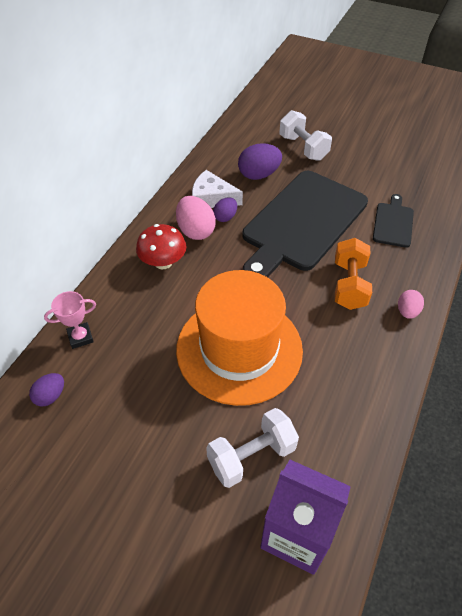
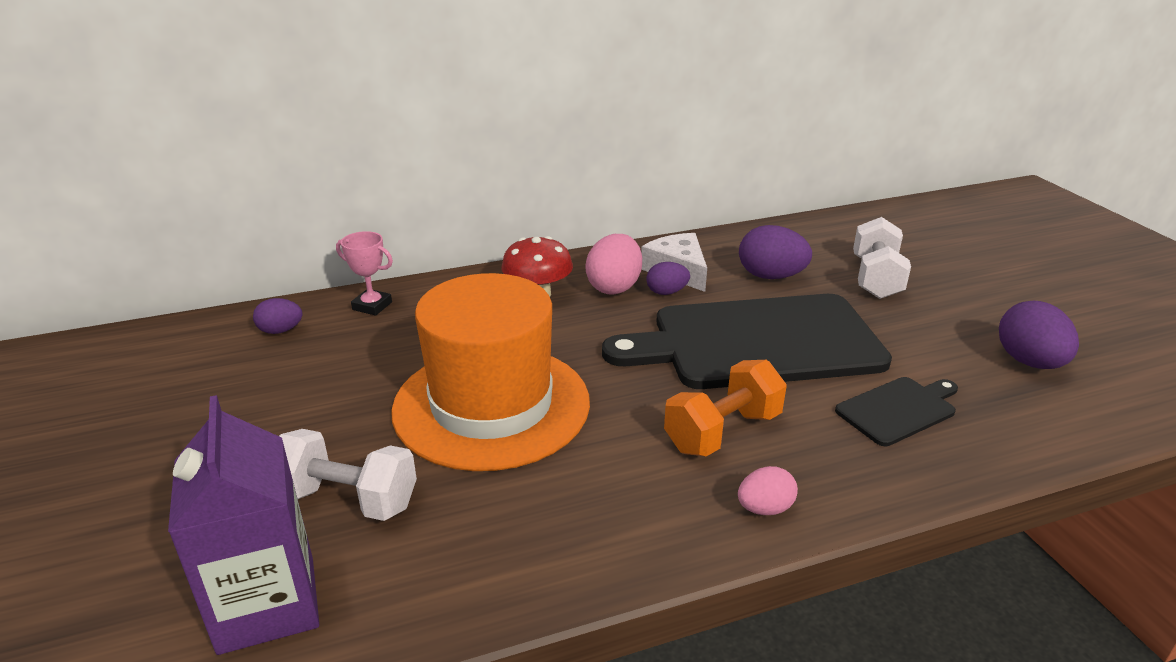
camera: 45 degrees right, 20 degrees down
none -> purple egg [999,301,1079,369]

